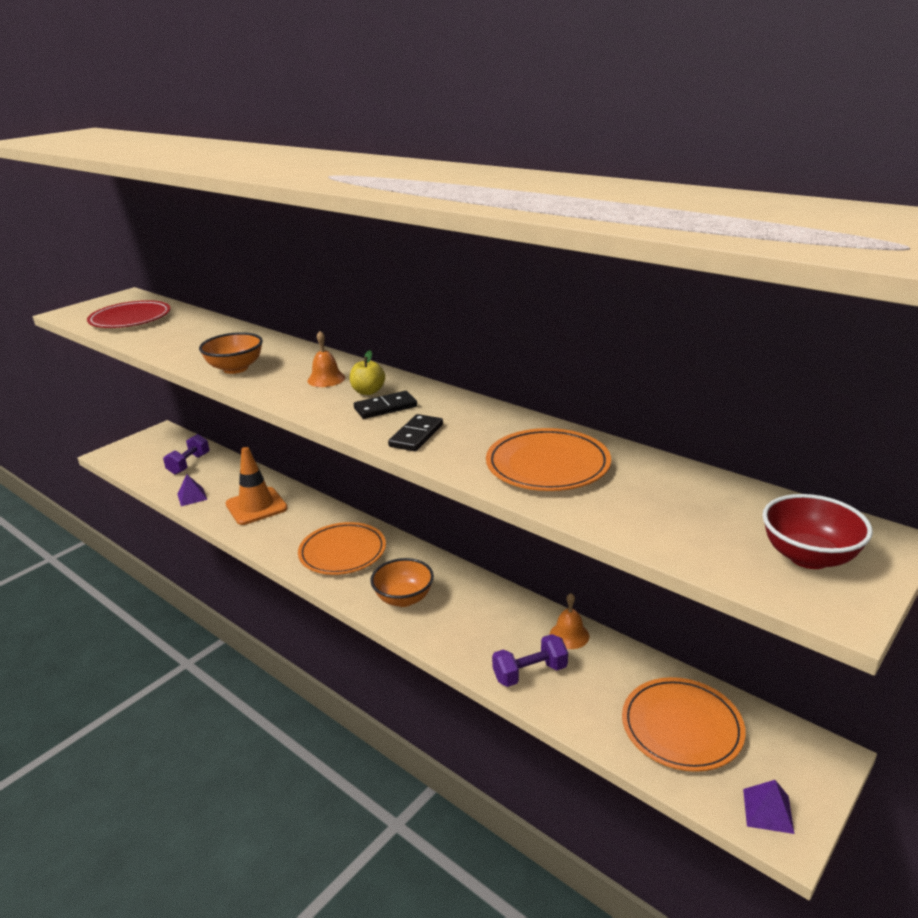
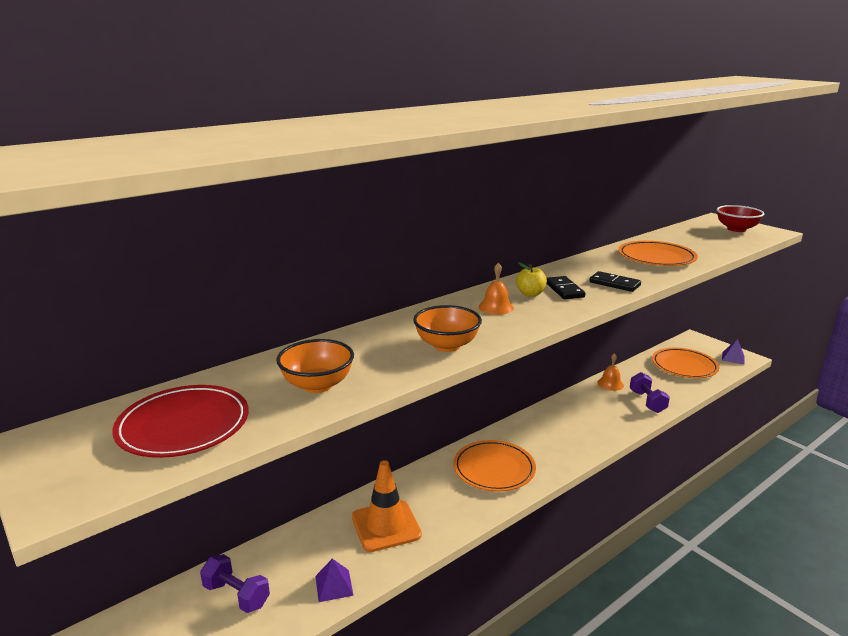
camera: 80 degrees left, 5 degrees down
orange bowl [370,558,434,607] -> orange bowl moved to [276,339,354,393]

